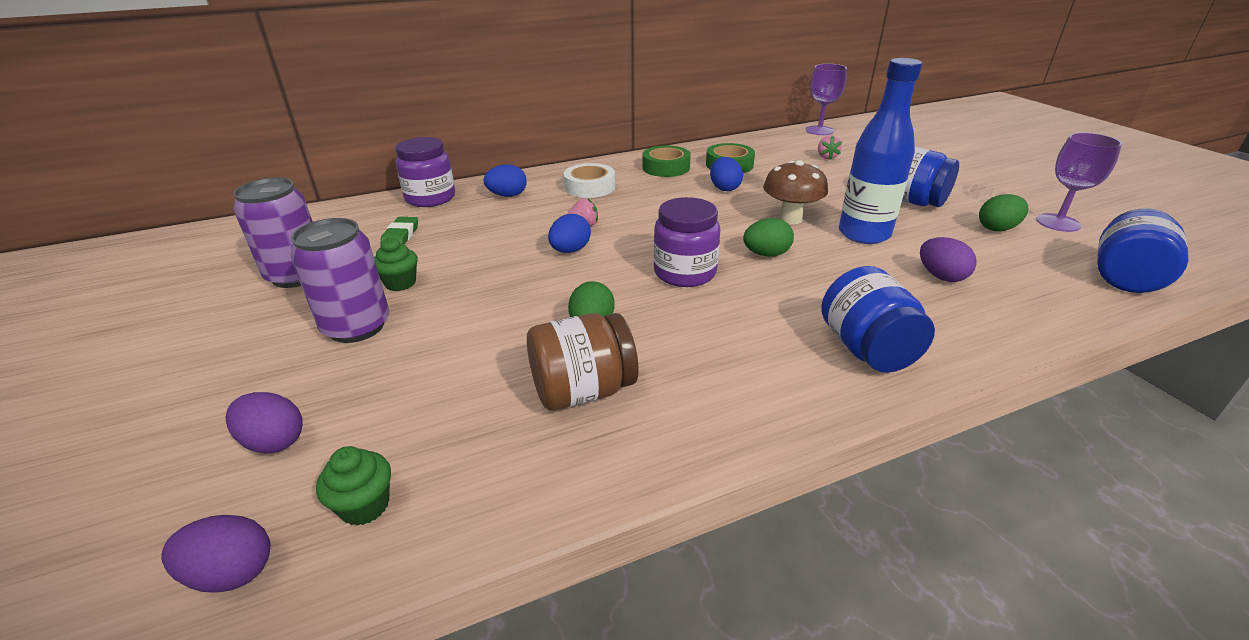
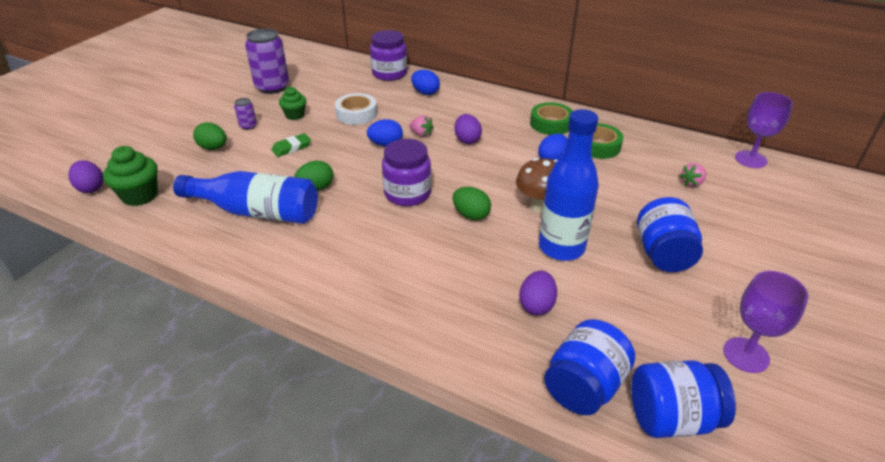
camera: 50 degrees right, 5 degrees up
purple egg [226,392,303,454] -> purple egg moved to [454,114,482,144]
purple can [290,218,389,343] -> purple can [234,98,257,130], size x0.46
green cupcake [316,446,391,526] -> green cupcake [103,146,158,206], size x1.54
green eraser [380,217,418,245] -> green eraser moved to [271,133,311,157]
brown jar [527,313,638,411] -> blue bottle [173,171,318,224]
white tape [564,163,615,198] -> white tape moved to [335,93,377,125]
blue jar [821,266,935,373] -> blue jar moved to [544,319,635,415]
green egg [979,194,1028,232] -> green egg moved to [193,122,227,150]

